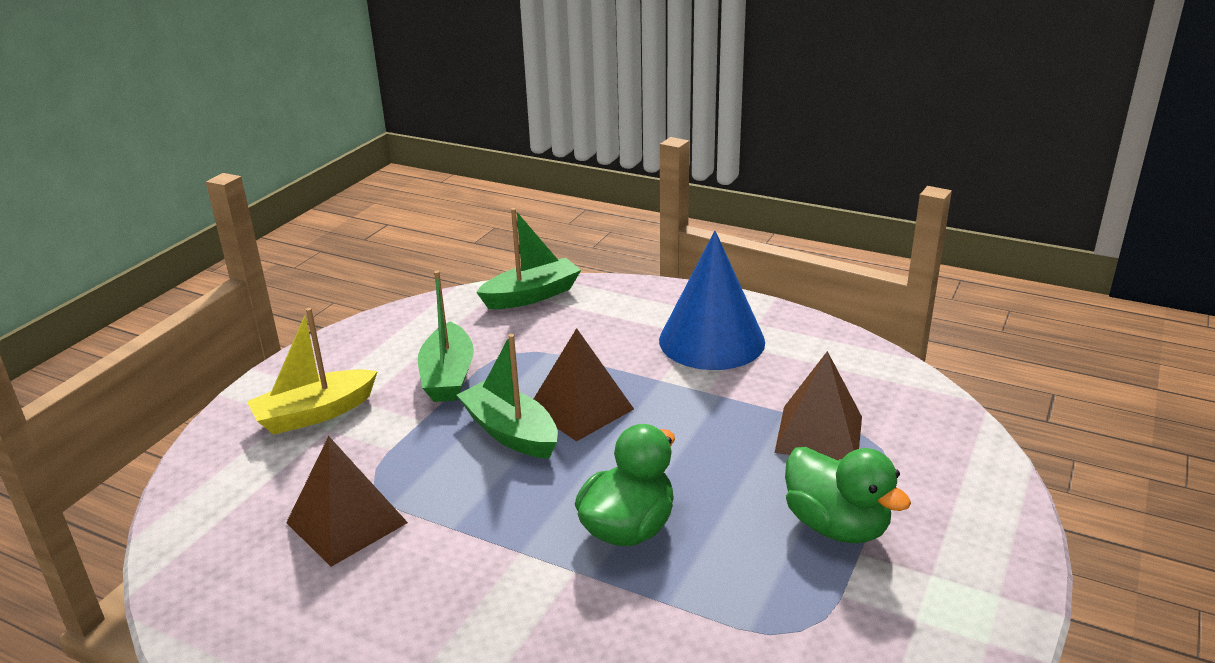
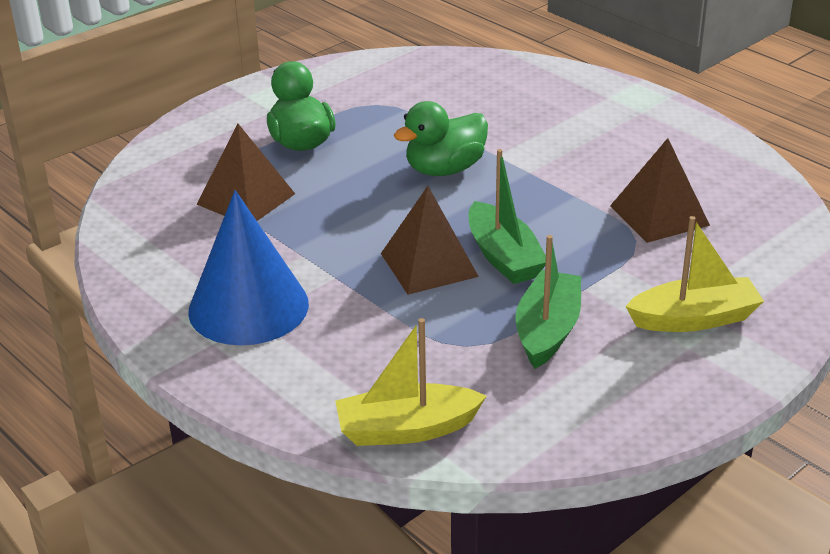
camera: 160 degrees left, 5 degrees up
green boat [476,208,581,309] -> yellow boat [335,318,487,446]

